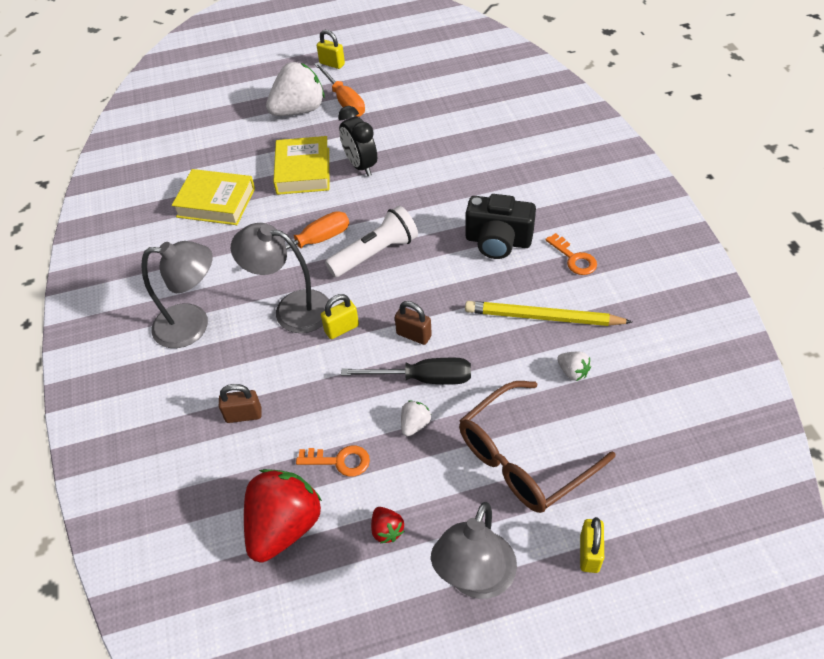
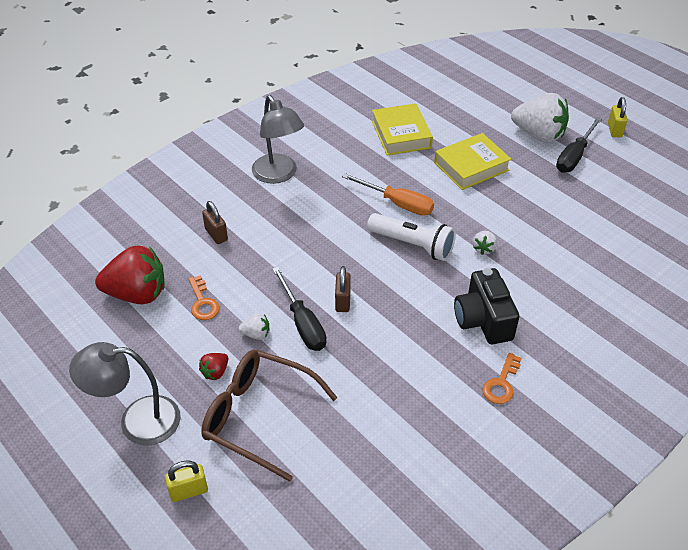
camera: 60 degrees right, 5 degrees down
grey lamp [231,223,332,333] -> none
orange screwdriver [314,62,365,117] -> black screwdriver [556,117,602,173]
yellow padlock [321,294,359,339] -> none
black clock [338,106,377,176] -> none
red strawberry [371,507,404,544] -> red strawberry moved to [199,353,228,380]
yellow pencil [465,301,632,326] -> none
white strawberry [557,352,591,381] -> white strawberry moved to [473,231,497,255]

